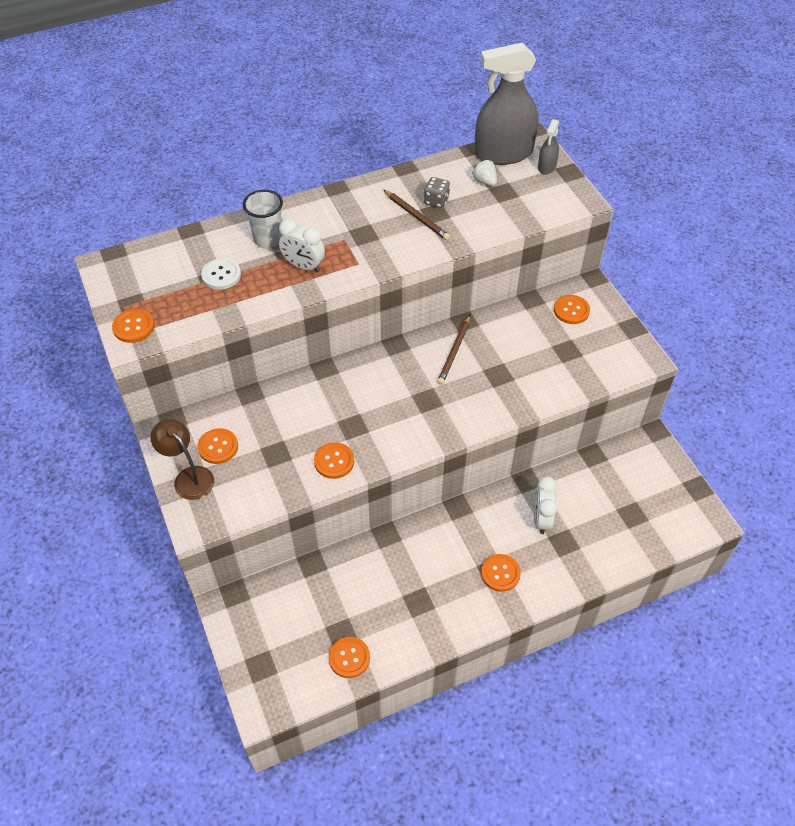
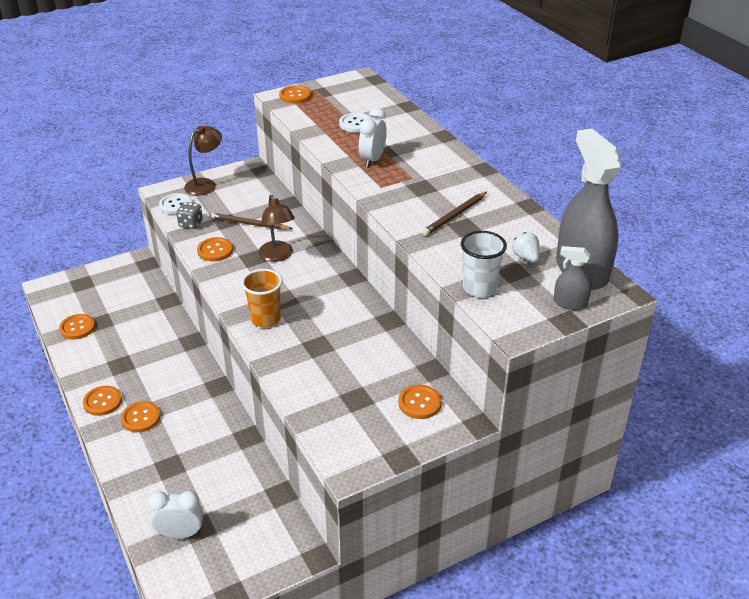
camera: 85 degrees right, 15 degrees down
orange button [198,428,238,464] -> orange button moved to [83,386,122,416]
white cup [243,190,283,248] -> white cup moved to [461,231,507,297]
grey dice [424,177,450,208] -> grey dice moved to [176,202,203,229]
brown pencil [437,315,470,385] -> brown pencil moved to [210,213,293,230]
white strawberry [472,160,497,186] -> white strawberry turned 75 degrees counterclockwise [512,232,540,263]
white clock [534,476,557,534] -> white clock moved to [148,491,203,539]
none -> white button [159,193,193,215]
none -> orange cup [241,269,282,328]
none -> brown lamp [258,195,295,262]

